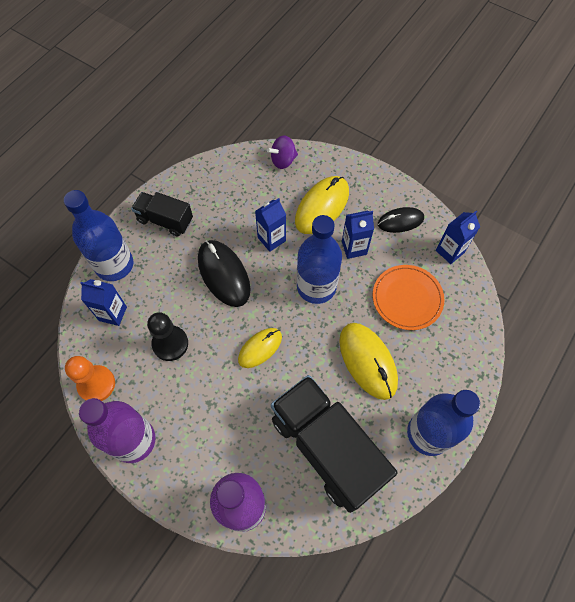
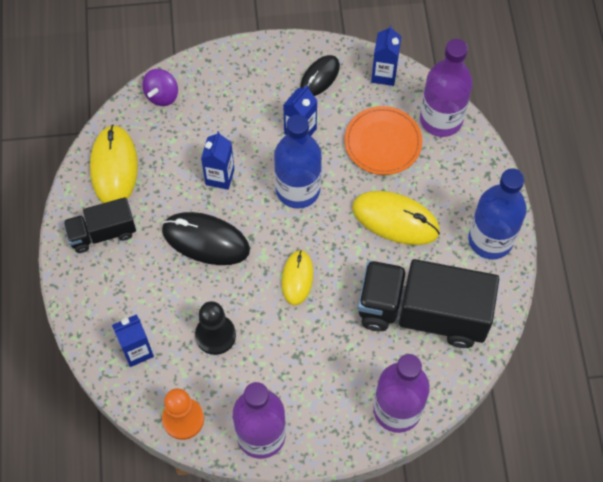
camera: 40 degrees left, 0 degrees up
blue bottle [64,190,133,281] -> none
yellow mouse [295,176,349,234] -> yellow mouse moved to [90,125,138,203]
none -> purple bottle [420,39,473,137]

